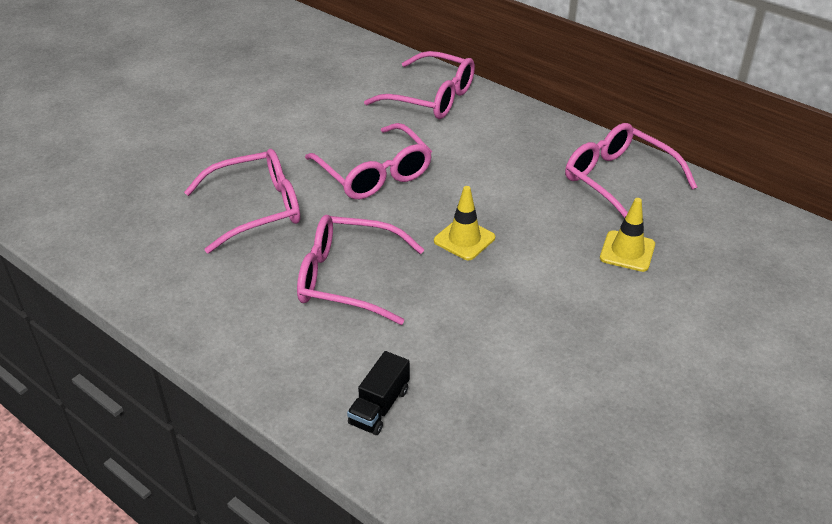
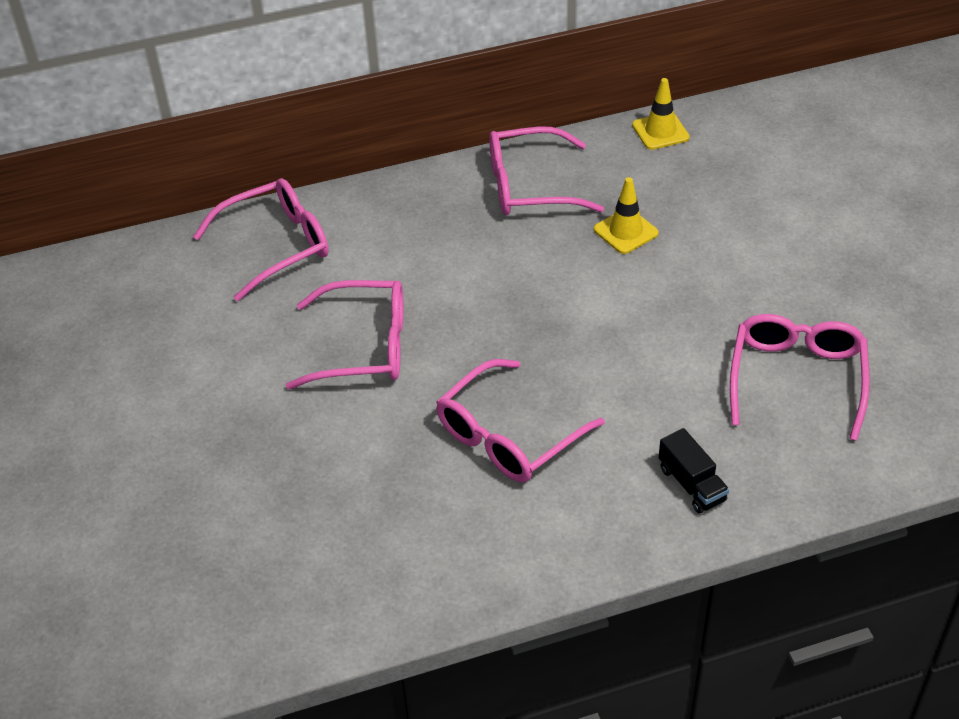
camera: 55 degrees left, 5 degrees up
pink glasses [184,149,300,253] -> pink glasses moved to [730,314,870,441]
yellow traffic cone [434,186,495,260] -> yellow traffic cone moved to [632,78,690,150]

